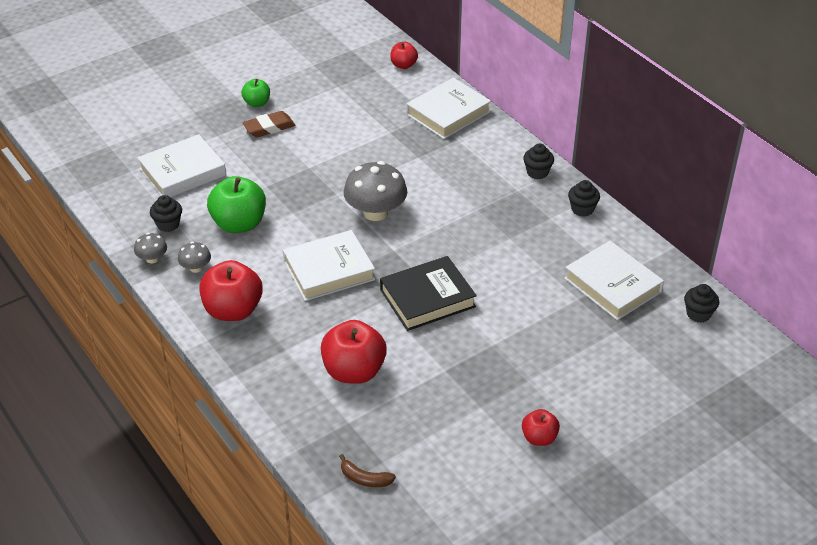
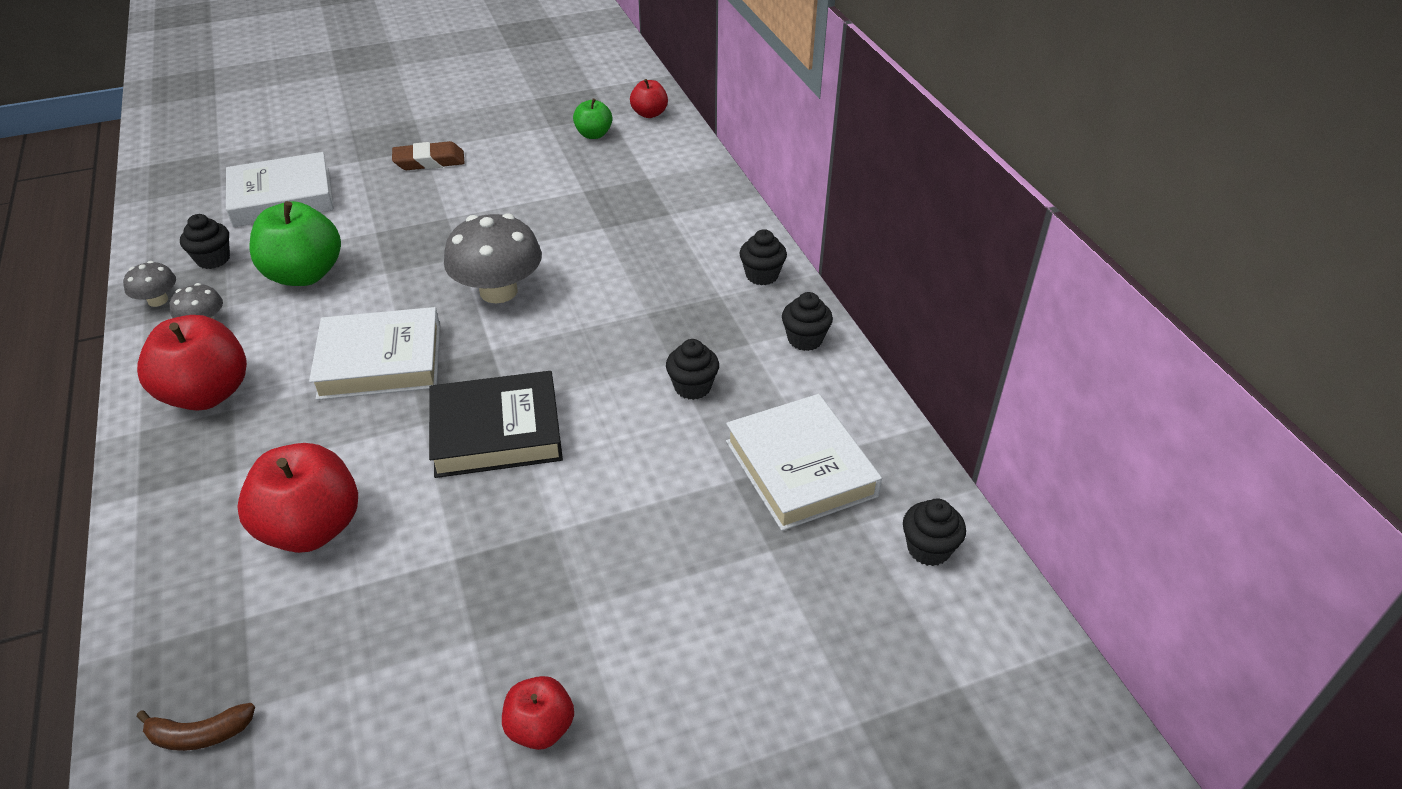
camera: 15 degrees right, 0 degrees up
green apple [241,79,270,107] -> green apple moved to [573,99,612,139]
brown banana [339,454,396,487] -> brown banana turned 45 degrees counterclockwise [137,703,255,751]
white book [407,77,491,139] -> none
none -> black cupcake [666,339,719,400]

